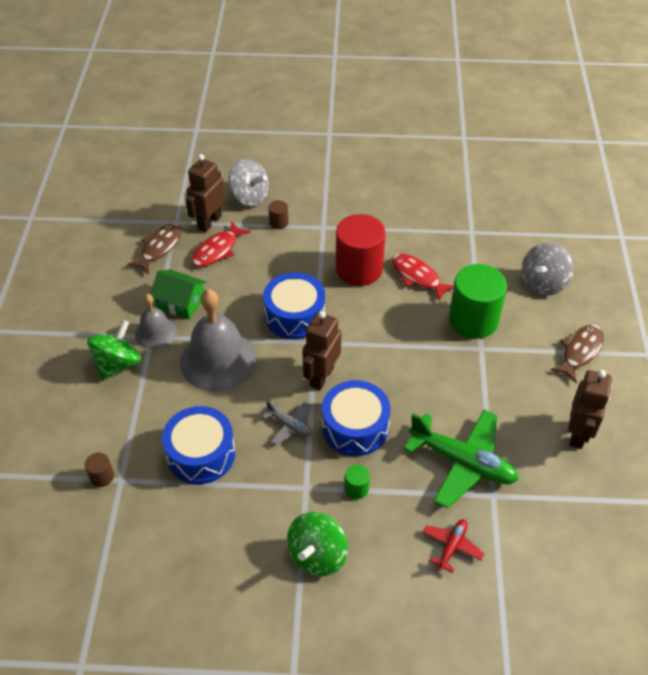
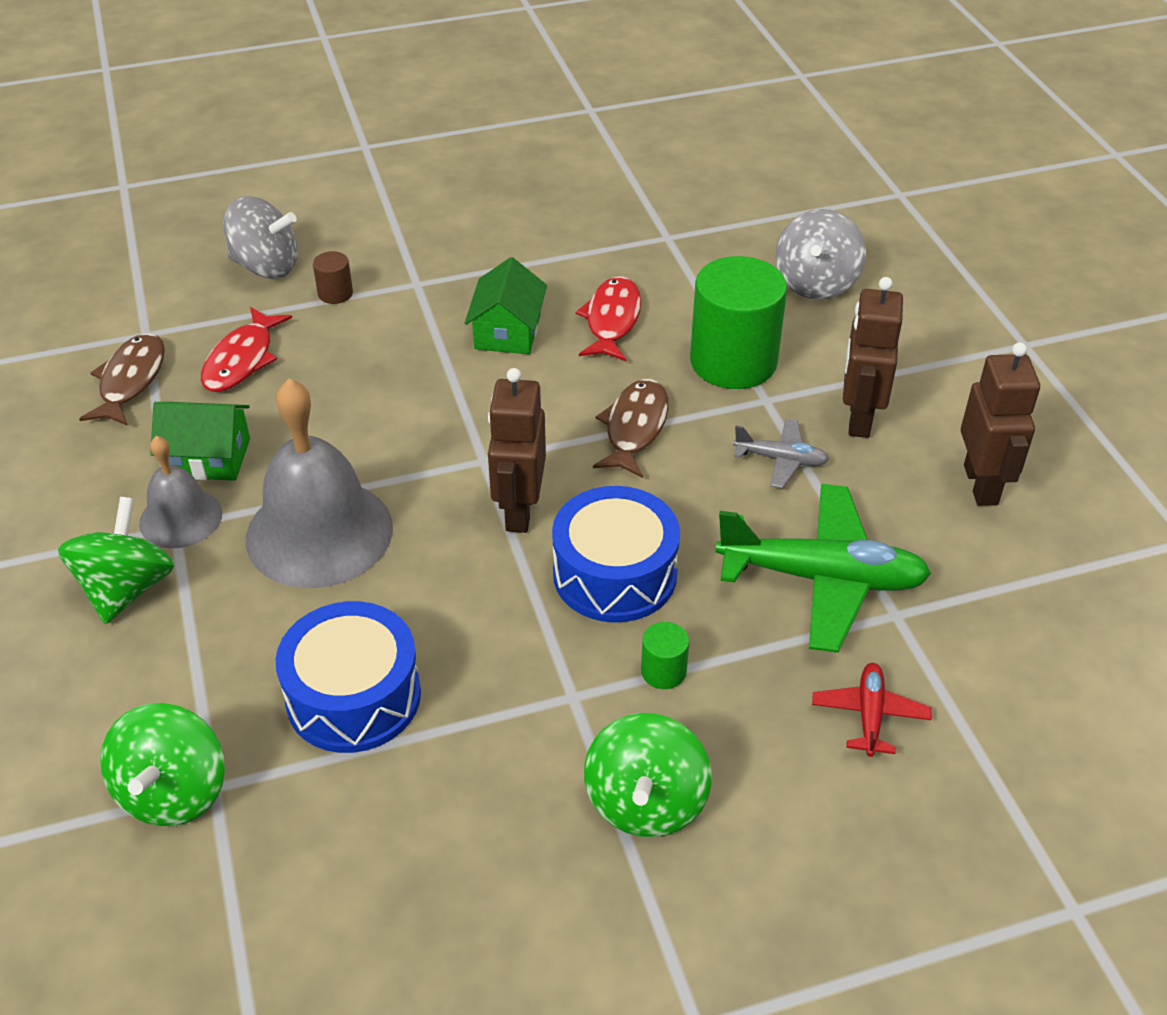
camera: 20 degrees left, 5 degrees down
brown cylinder [85,452,114,487] -> green spinning top [100,703,225,826]
brown robot [185,154,225,232] -> brown robot moved to [843,277,903,438]
grey plane [262,401,313,445] -> grey plane moved to [733,419,829,488]
blue drum [263,272,325,339] -> none
red cylinder [336,214,386,286] -> green house [465,257,547,354]
red fish [392,254,454,302] -> red fish turned 75 degrees clockwise [575,276,641,361]
brown fish [550,325,604,383] -> brown fish moved to [593,379,669,478]

